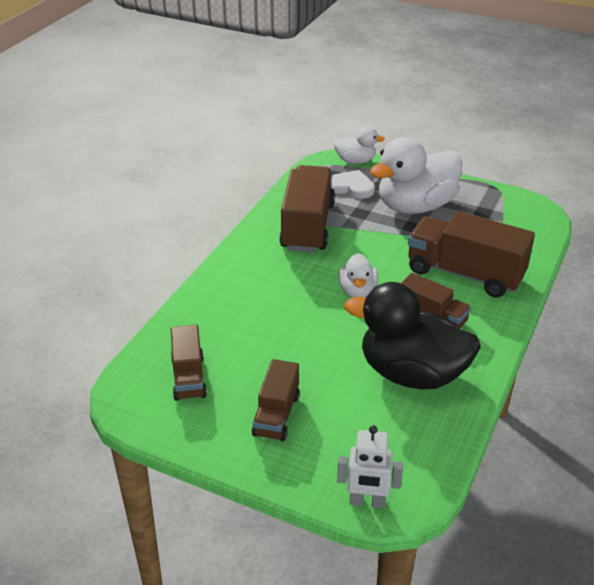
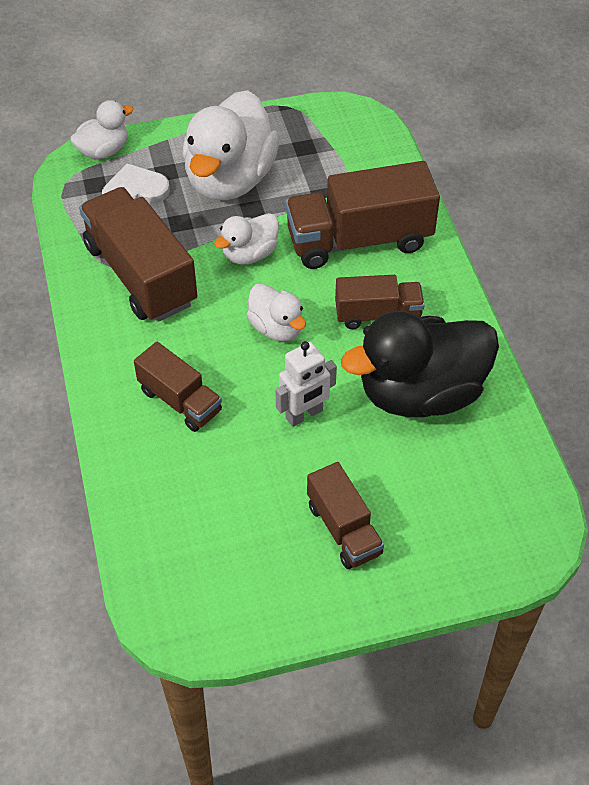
camera: 40 degrees left, 15 degrees up
brown truck [171,325,207,401] -> brown truck moved to [134,342,222,432]
white robot [337,425,403,508] -> white robot moved to [275,341,337,427]
none -> white duck [214,213,279,265]

